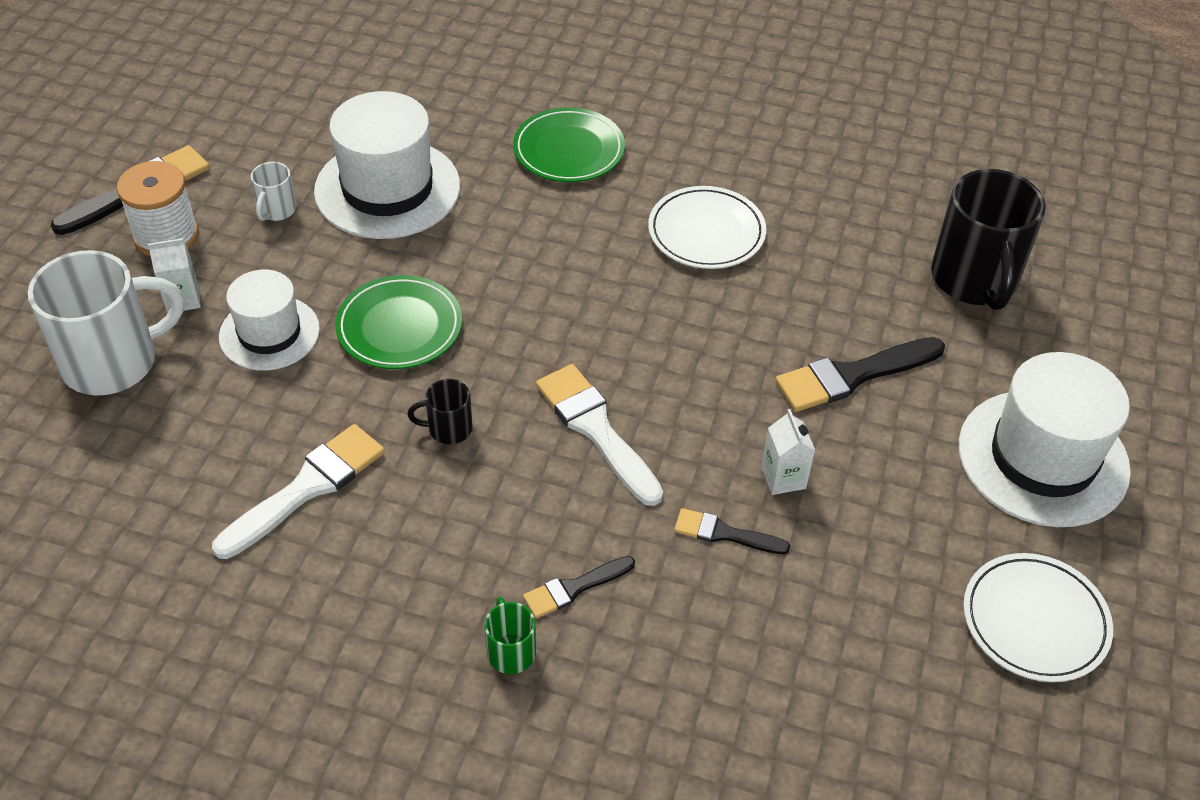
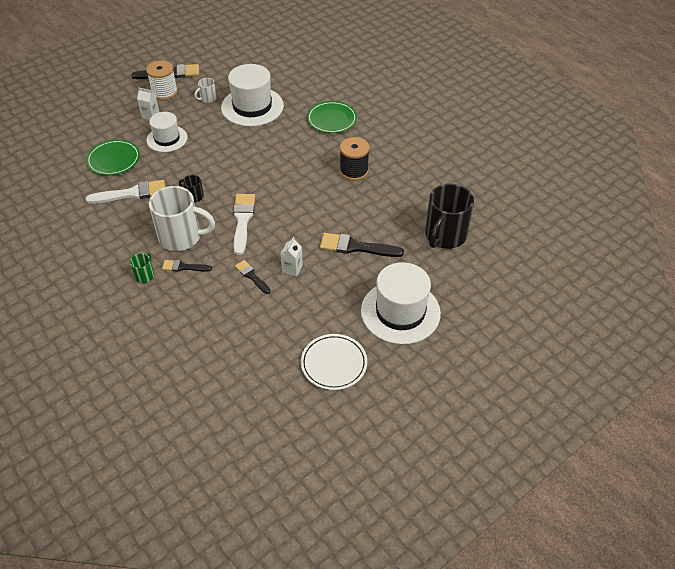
camera: 35 degrees right, 0 degrees up
white mug [28,250,184,396] -> white mug moved to [149,186,215,251]
green plate [335,275,462,369] -> green plate moved to [86,139,140,175]
white plate [648,186,766,269] -> black spool [340,137,369,181]

